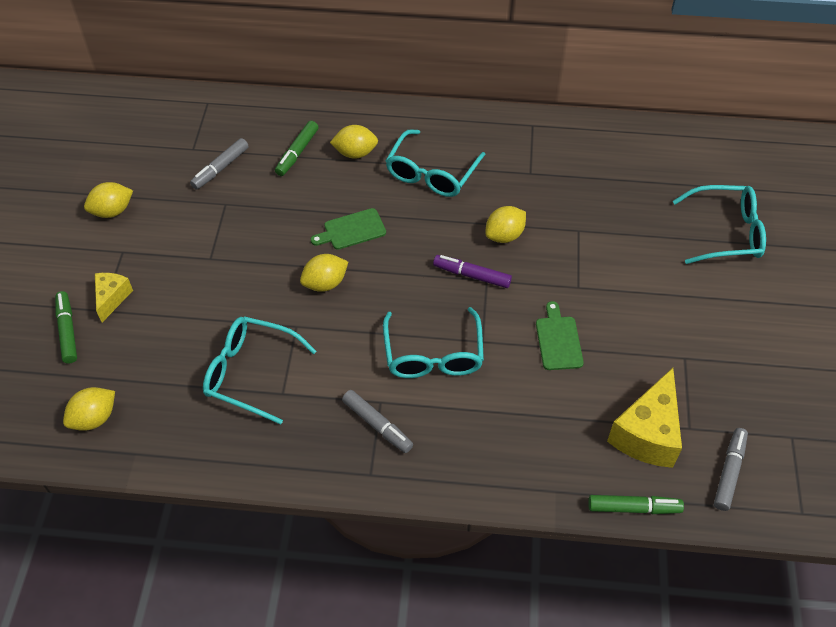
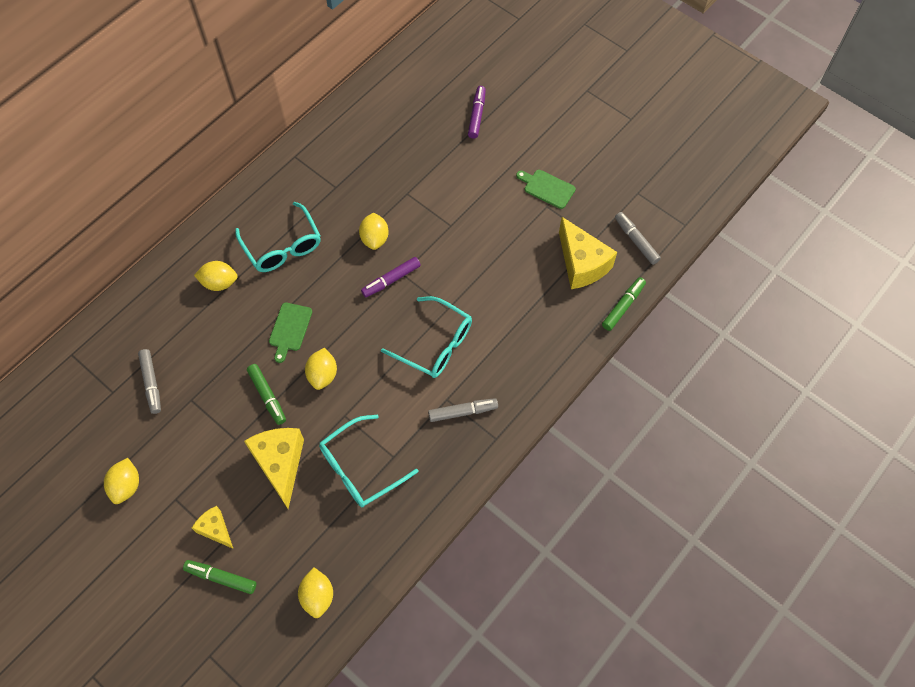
camera: 55 degrees left, 10 degrees up
green marker [275,121,318,176] -> green marker moved to [247,364,286,425]
yellow lemon [330,125,378,159] -> yellow lemon turned 60 degrees clockwise [194,261,238,291]
green cutting board [536,301,584,370] -> green cutting board moved to [516,170,576,209]
turquoise glasses [673,185,766,264] -> purple marker [468,86,486,139]
none -> yellow cheese [244,428,304,509]

